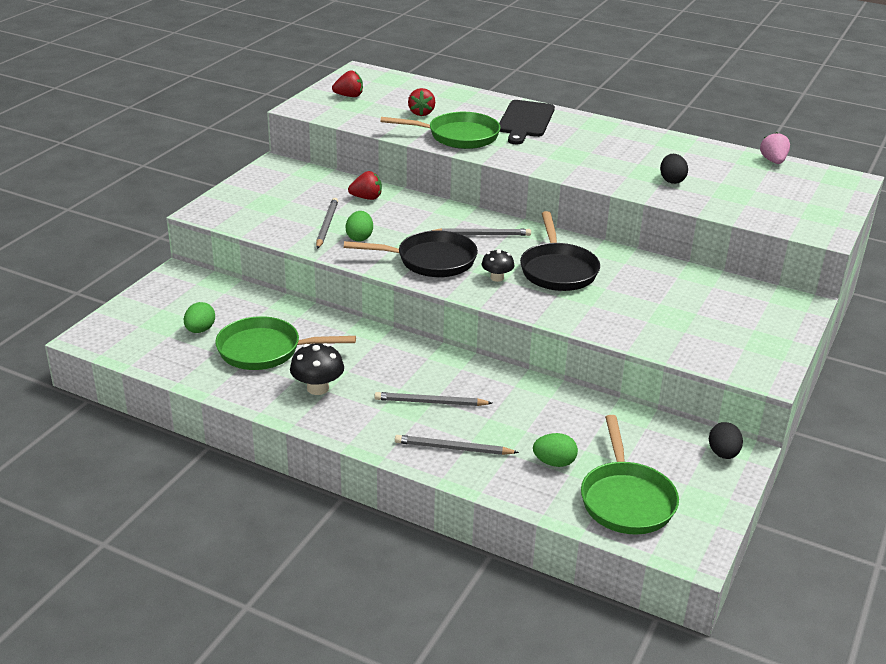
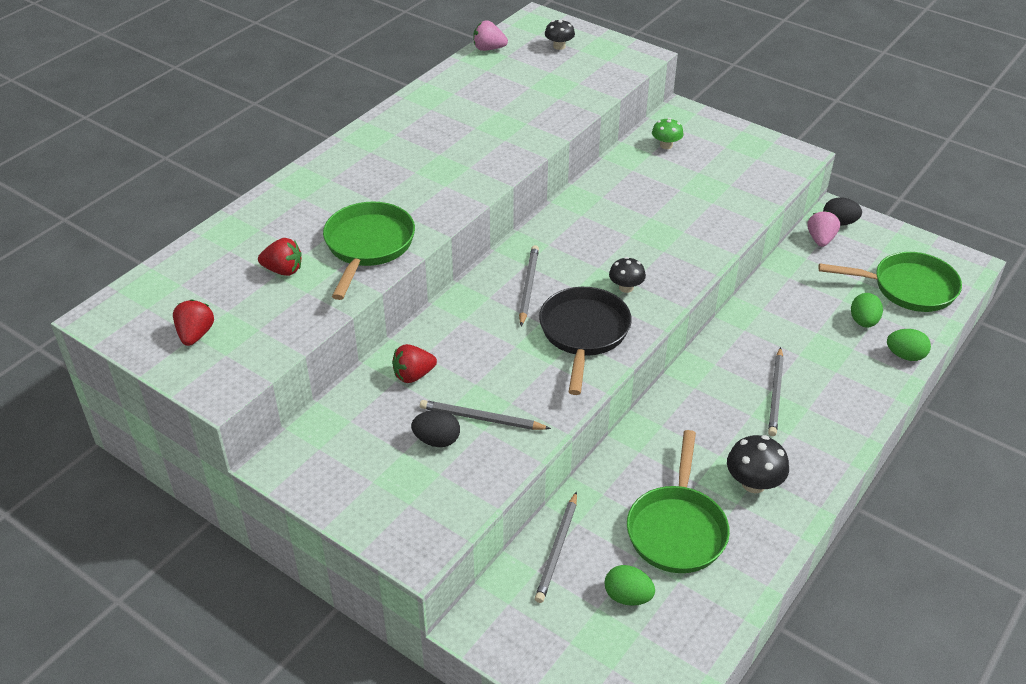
camera: 80 degrees left, 10 degrees up
green egg [346,211,373,242] -> green egg moved to [887,329,931,361]
red strawberry [348,171,382,200] -> red strawberry turned 120 degrees counterclockwise [392,344,437,383]
grey pencil [395,435,519,455] -> grey pencil moved to [535,491,577,603]
black cutting board [499,100,555,144] -> none
black pan [520,211,600,291] -> none
black egg [660,154,688,184] -> black egg moved to [411,410,460,447]
none -> black mushroom [545,19,575,50]
none -> green mushroom [652,118,684,149]
none -> pink strawberry [807,211,840,247]

